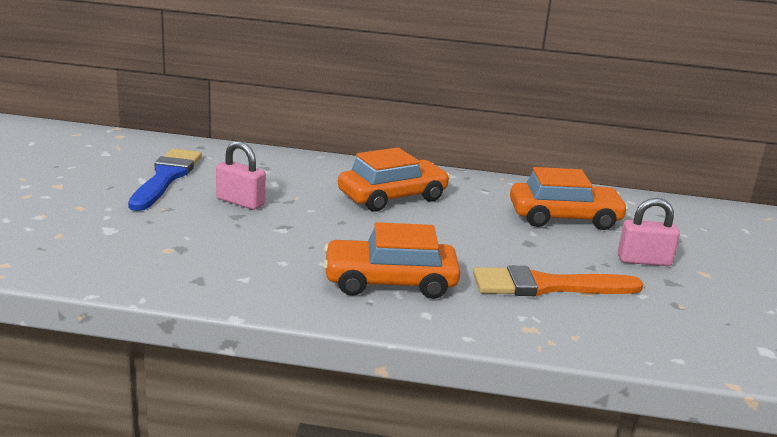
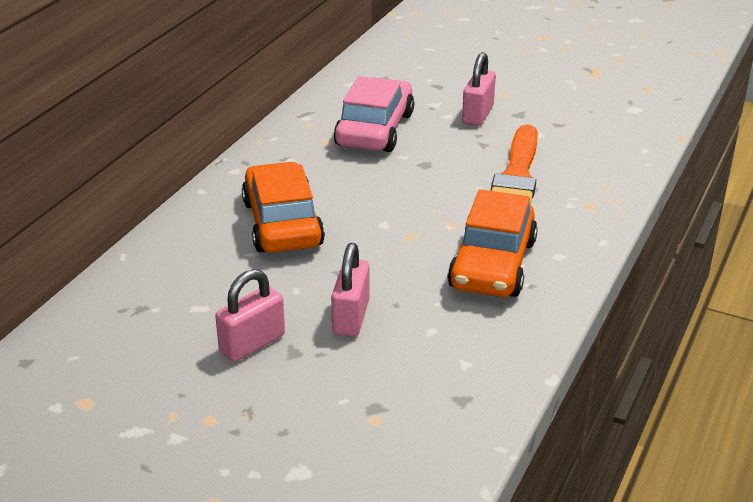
camera: 70 degrees left, 10 degrees up
blue brush [128,149,202,211] -> none
orange car [510,167,628,230] -> pink car [334,76,414,152]
none -> pink padlock [331,243,370,337]

